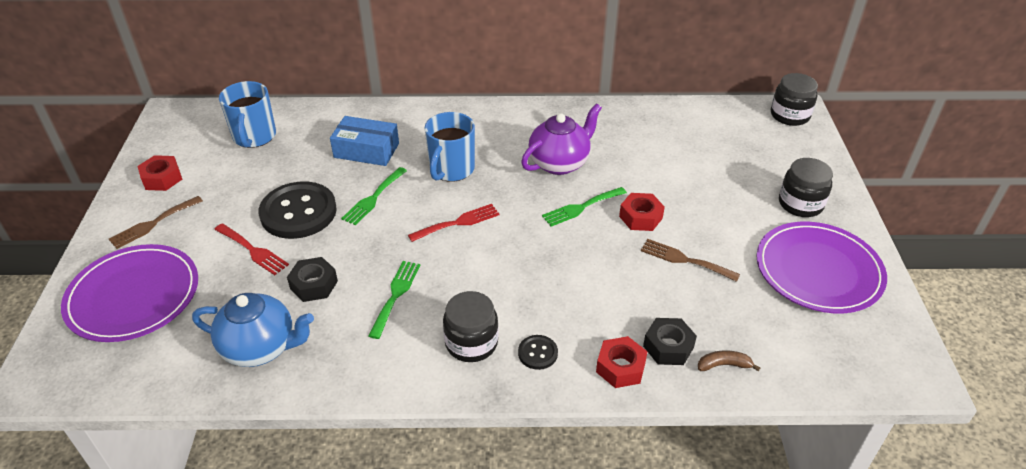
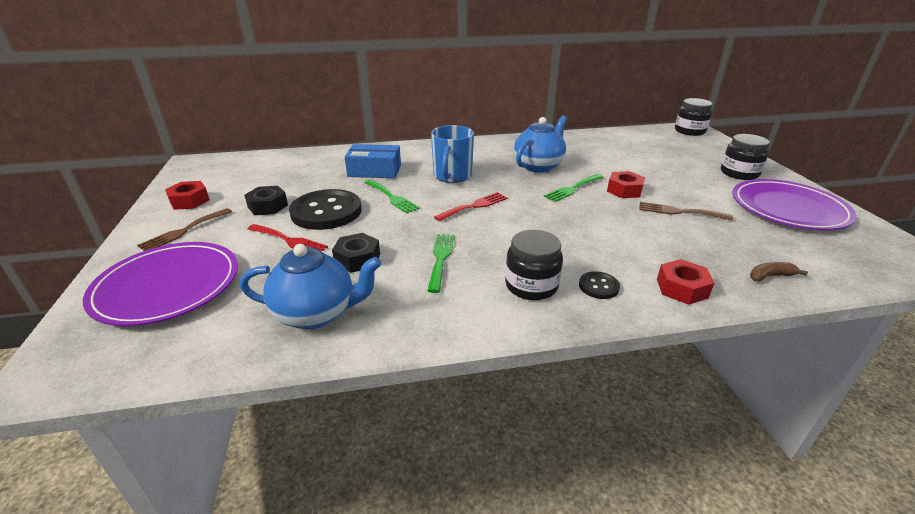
camera: 10 degrees left, 10 degrees down
blue mug [219,81,276,148] -> none
green fork [341,167,407,225] -> green fork turned 60 degrees counterclockwise [365,180,420,213]
purple teapot [521,103,602,175] -> blue teapot [514,116,567,173]
black nut [643,318,697,365] -> black nut moved to [244,186,288,215]

